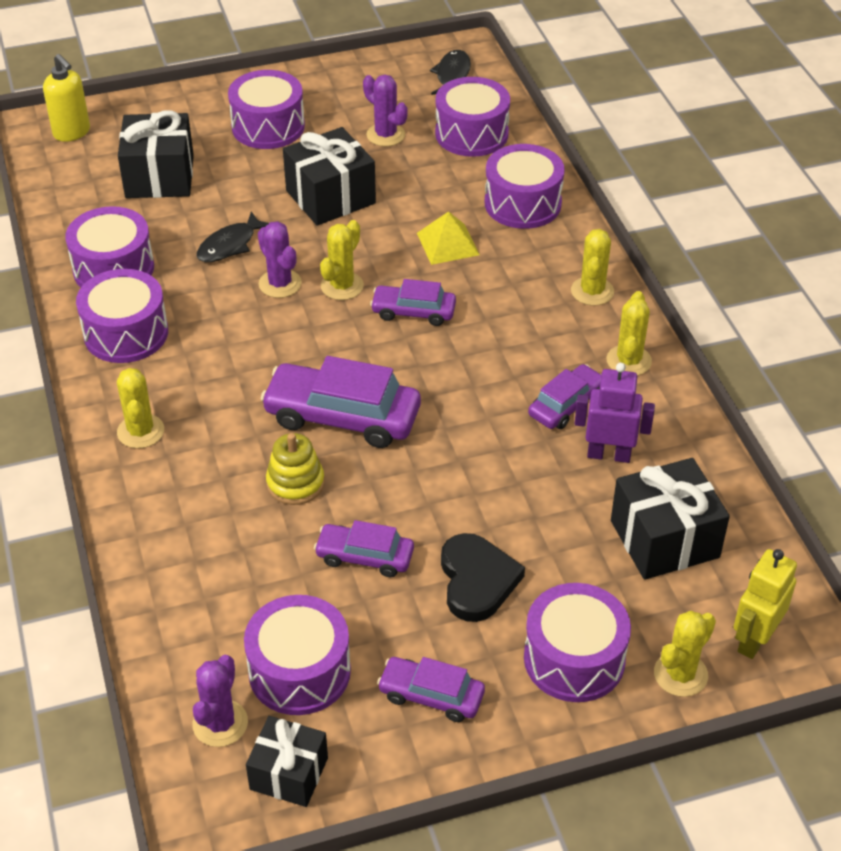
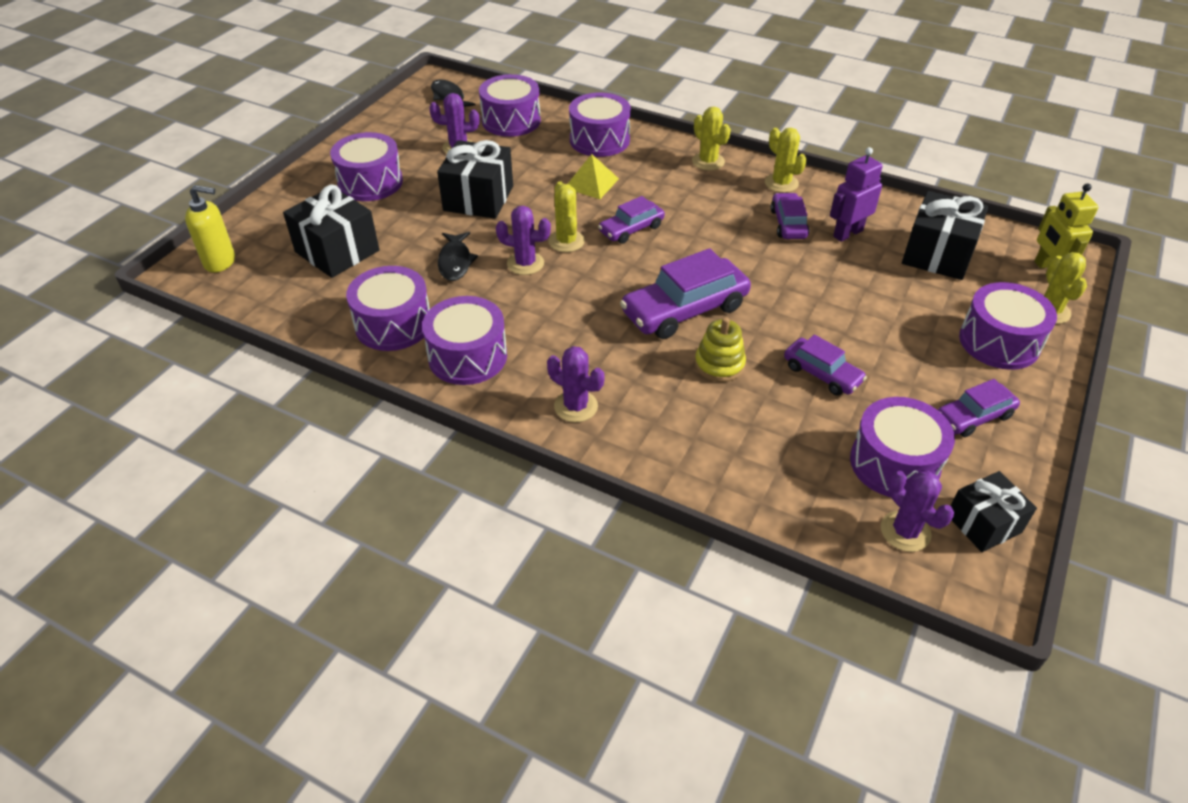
camera: 45 degrees left, 0 degrees up
yellow cactus [117,368,164,448] -> purple cactus [547,346,604,422]
purple car [314,520,414,577] -> purple car turned 105 degrees counterclockwise [784,335,867,395]
black heart [441,533,525,622] -> none

